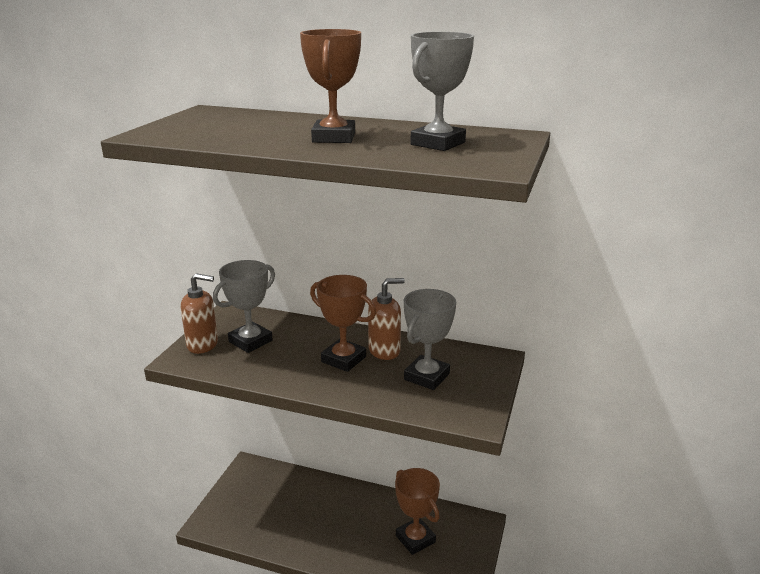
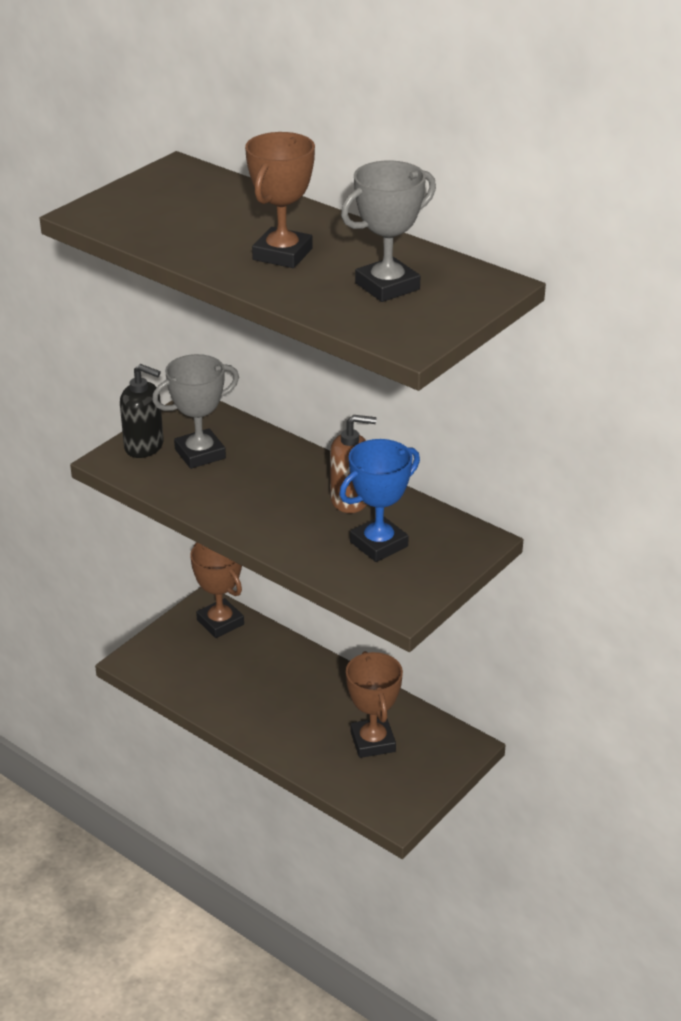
camera: 20 degrees right, 10 degrees up
brown soap dispenser [181,273,218,354] -> black soap dispenser [120,364,164,458]
brown trophy [310,275,376,372] -> brown trophy moved to [190,542,244,638]
grey trophy [404,289,456,390] -> blue trophy [339,439,420,562]

